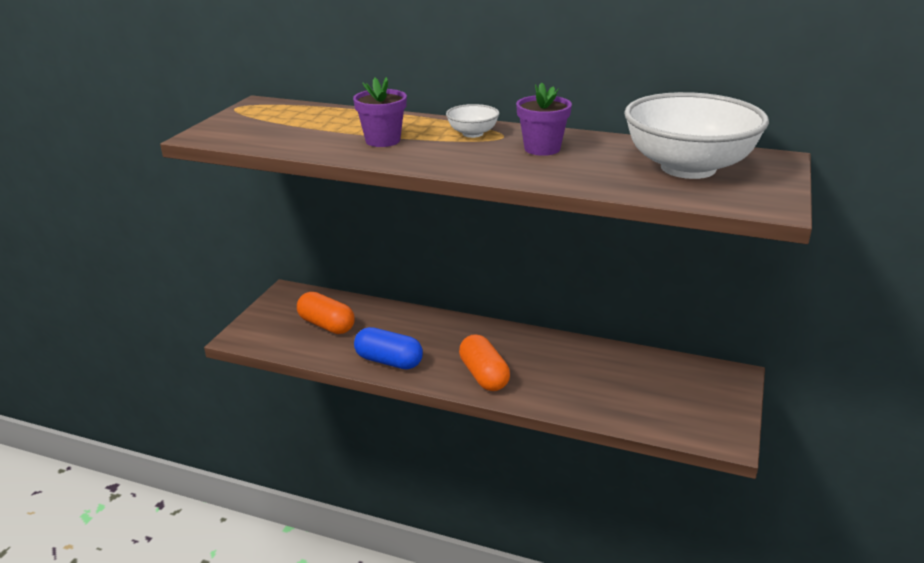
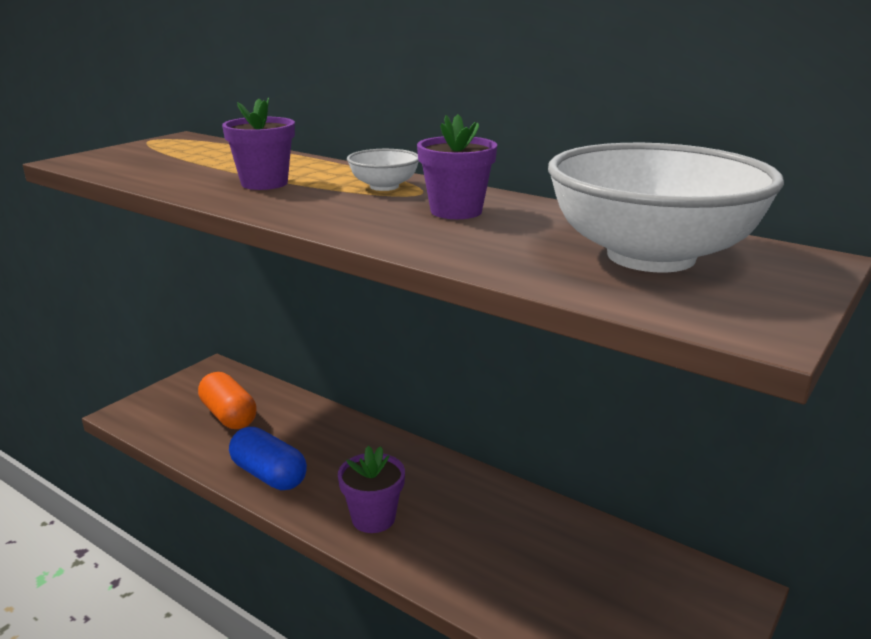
camera: 15 degrees right, 5 degrees down
orange capsule [459,334,510,391] -> purple flower pot [338,446,405,533]

